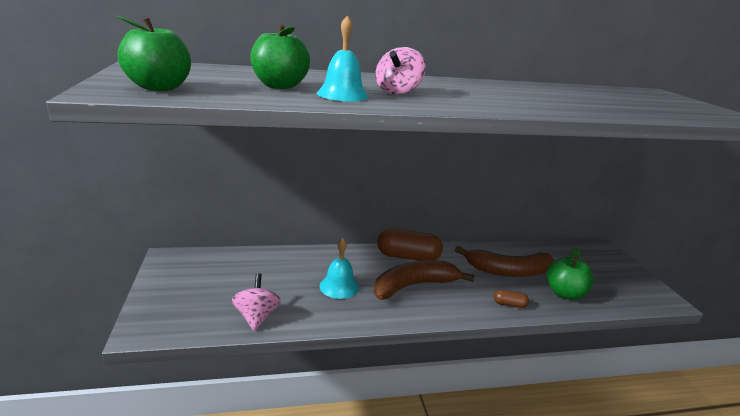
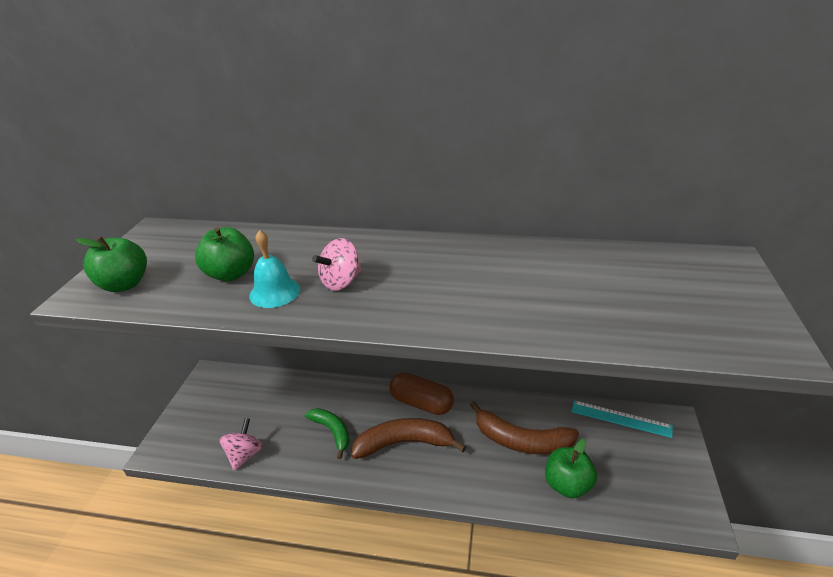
camera: 25 degrees right, 10 degrees up
turquoise bell [320,238,359,299] -> green banana [305,408,350,459]
brown capsule [494,289,529,308] -> none
none -> turquoise ruler [571,400,673,438]

